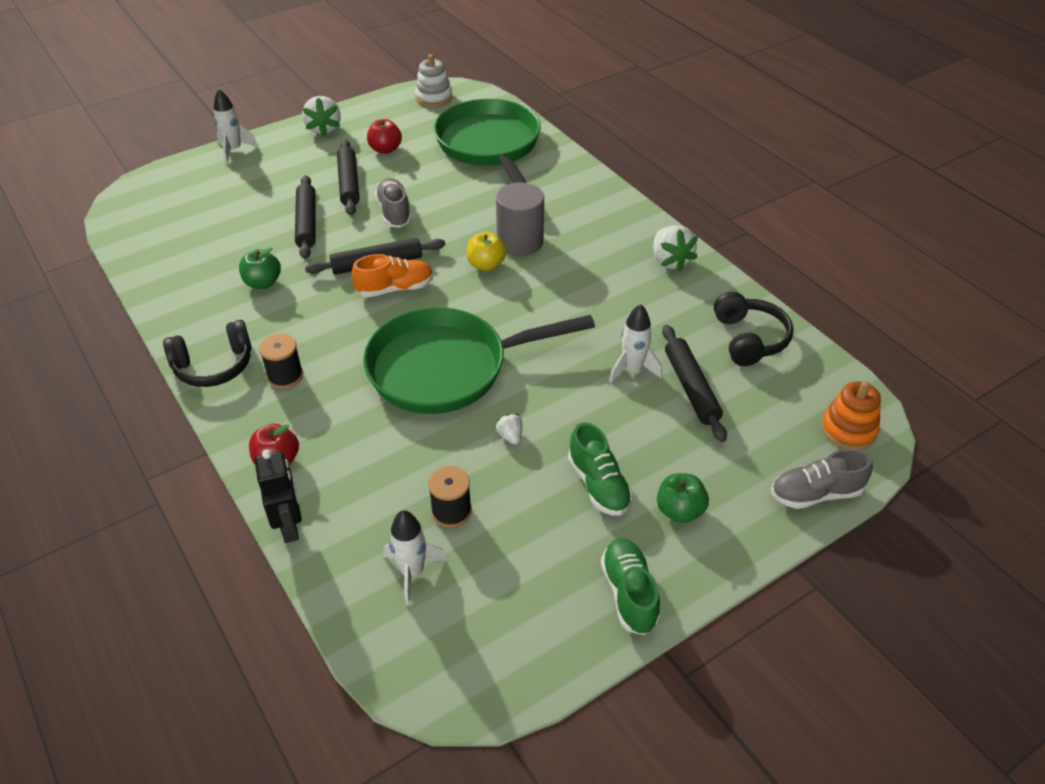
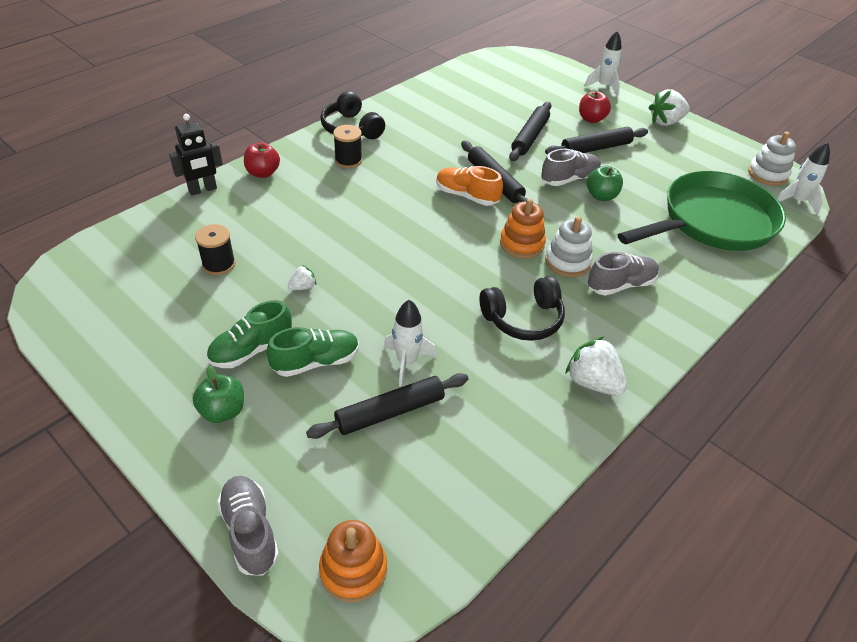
camera: 75 degrees right, 0 degrees up
green apple [239,247,281,289] -> green apple moved to [586,166,623,201]
black rolling pin [295,175,316,259] -> black rolling pin turned 45 degrees counterclockwise [509,102,552,161]
orange shoe [352,254,434,297] -> orange shoe turned 150 degrees clockwise [436,166,503,206]
green pan [363,307,595,414] -> none
red apple [367,119,402,154] -> red apple moved to [579,91,611,123]
white rocket [384,510,446,605] -> white rocket moved to [777,142,830,214]
yellow apple [467,232,506,271] -> orange stacking toy [500,199,546,259]
grey cylinder [496,182,544,256] -> white stacking toy [545,216,593,277]
green shoe [601,538,660,635] -> green shoe moved to [267,327,359,377]
white strawberry [653,225,698,272] -> white strawberry turned 75 degrees clockwise [565,336,627,396]
black headphones [714,292,794,366] -> black headphones moved to [479,276,565,341]
none -> grey shoe [588,252,659,296]

